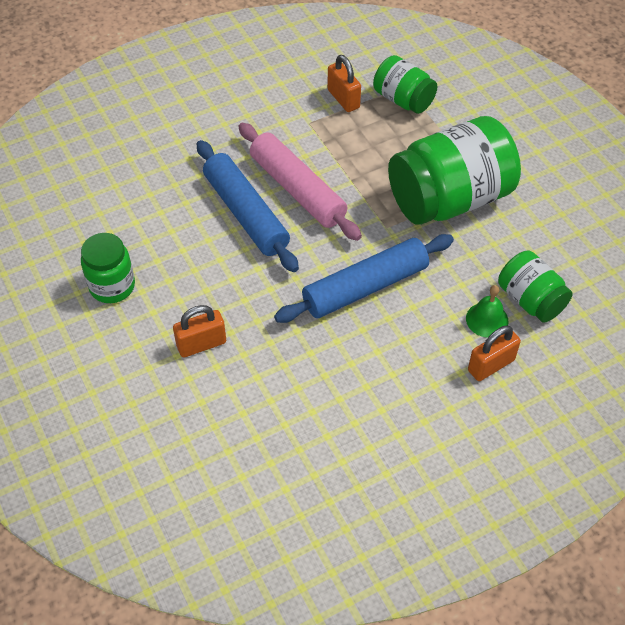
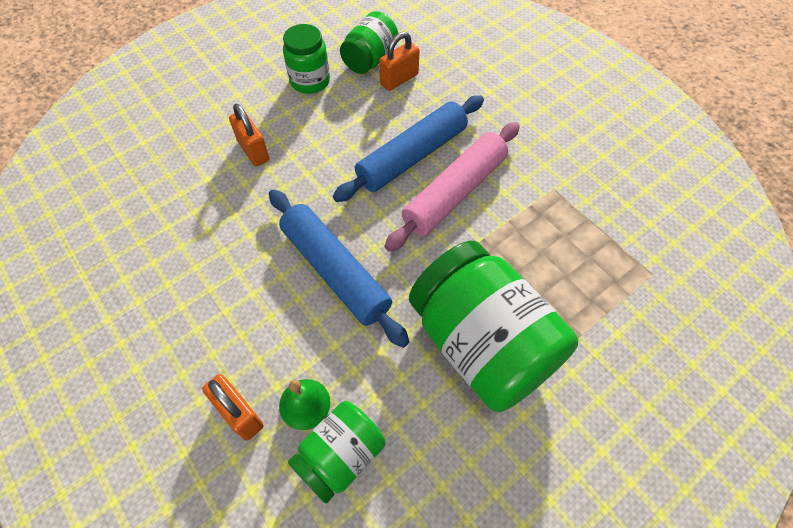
camera: 80 degrees right, 5 degrees up
orange padlock [327,55,361,112] -> orange padlock moved to [379,32,420,91]
green jar [373,55,438,114] -> green jar moved to [340,11,398,74]

